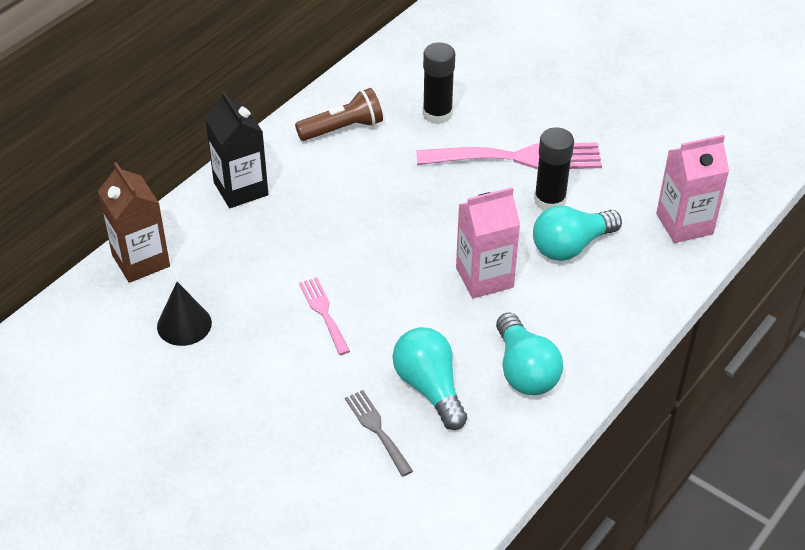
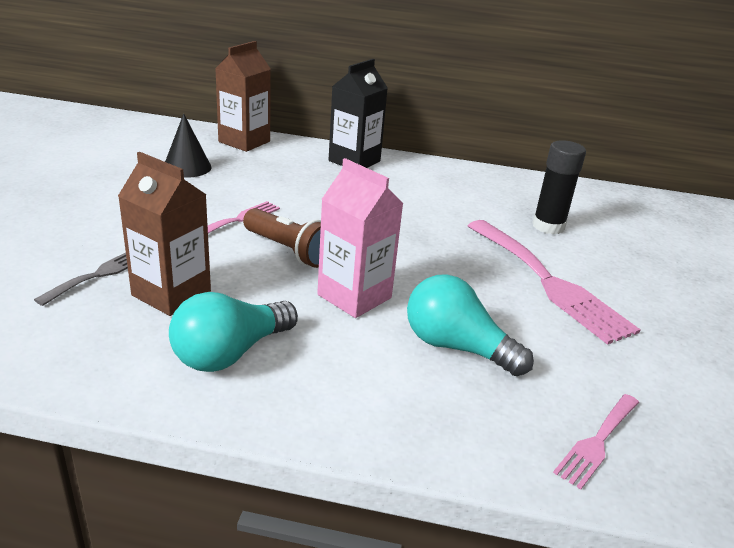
camera: 60 degrees right, 15 degrees down
brown flashlight [295,88,383,141] -> brown flashlight moved to [243,208,321,268]
turquoise light bulb [393,327,467,430] -> brown carton [118,152,211,316]
black glue stick [534,127,574,210] -> none
pink carton [656,135,729,243] -> pink fork [553,394,639,490]

